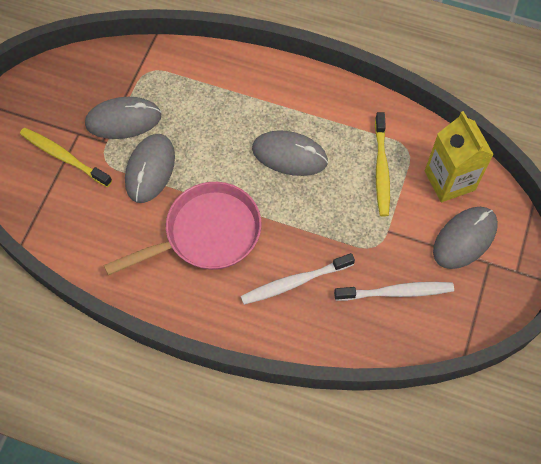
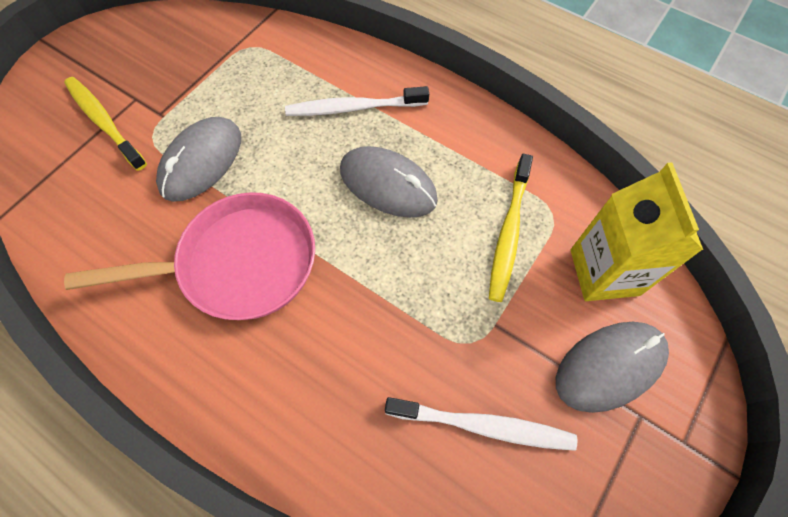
camera: 15 degrees right, 0 degrees up
grey mouse [85,97,161,139] -> none
white toothbrush [241,253,355,305] -> white toothbrush moved to [285,86,429,116]

